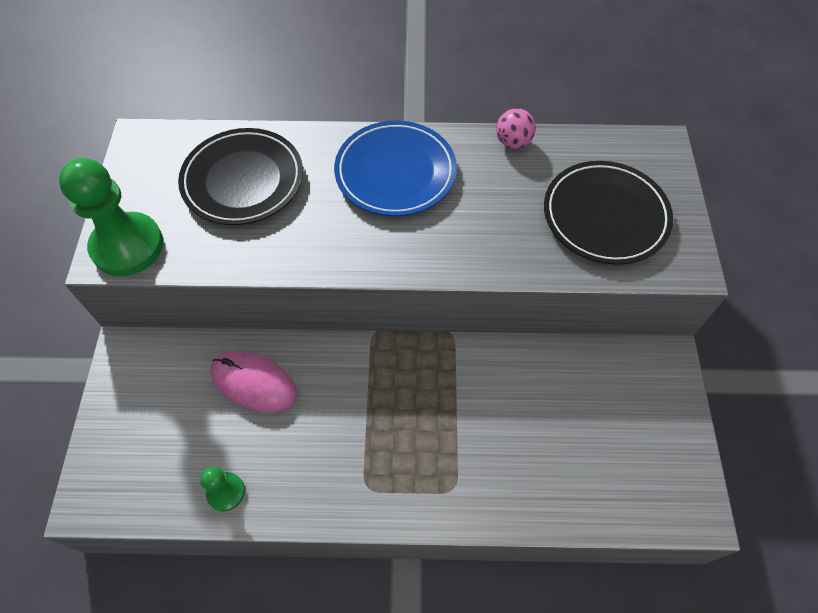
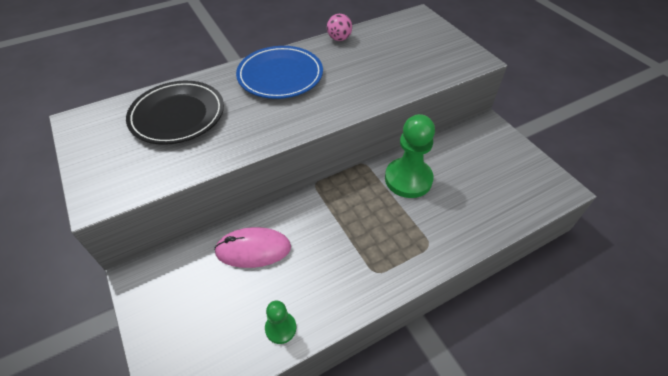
camera: 30 degrees left, 10 degrees down
green pawn [59,158,163,276] -> green pawn moved to [385,114,435,198]
black plate [544,161,673,265] -> none

